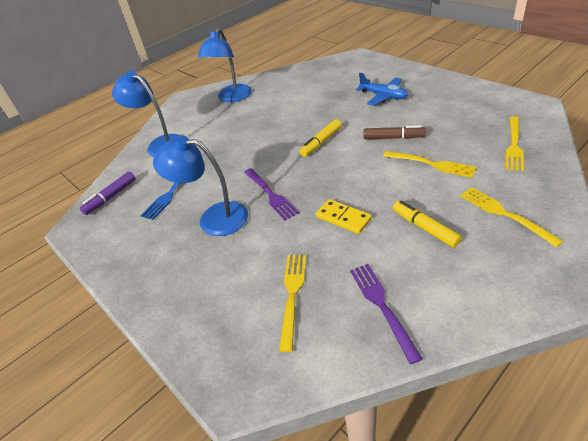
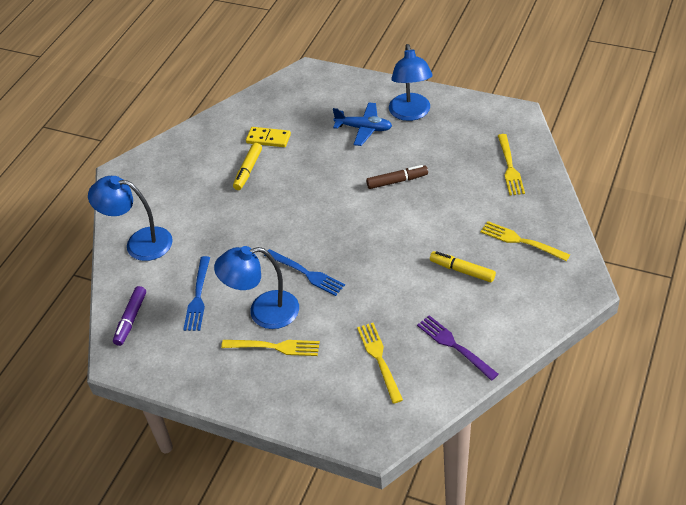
camera: 25 degrees left, 5 degrees up
blue lamp [198,28,252,102] -> blue lamp moved to [389,44,433,121]
purple fork [244,168,299,220] -> blue fork [264,249,345,296]
yellow marker [300,120,342,157] -> yellow marker moved to [233,143,262,190]
yellow domino [316,199,372,234] -> yellow domino moved to [246,127,291,147]
yellow fork [383,151,476,178] -> yellow fork moved to [221,340,320,356]

